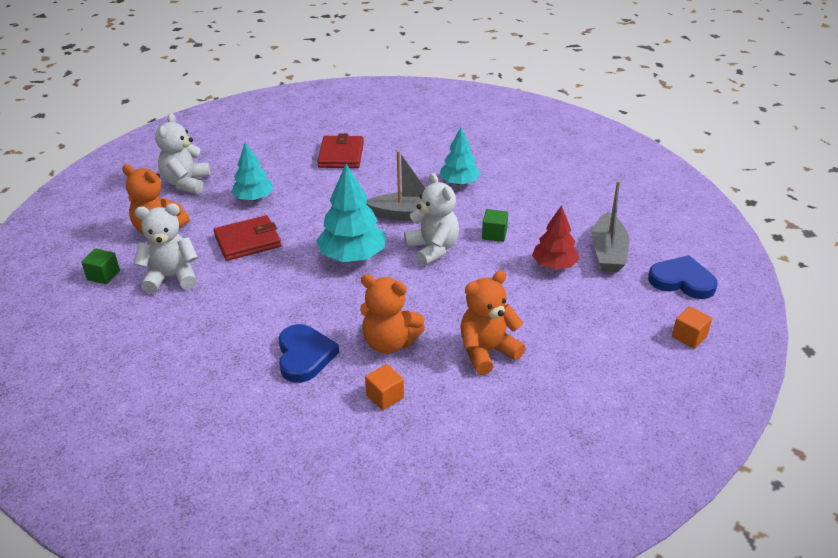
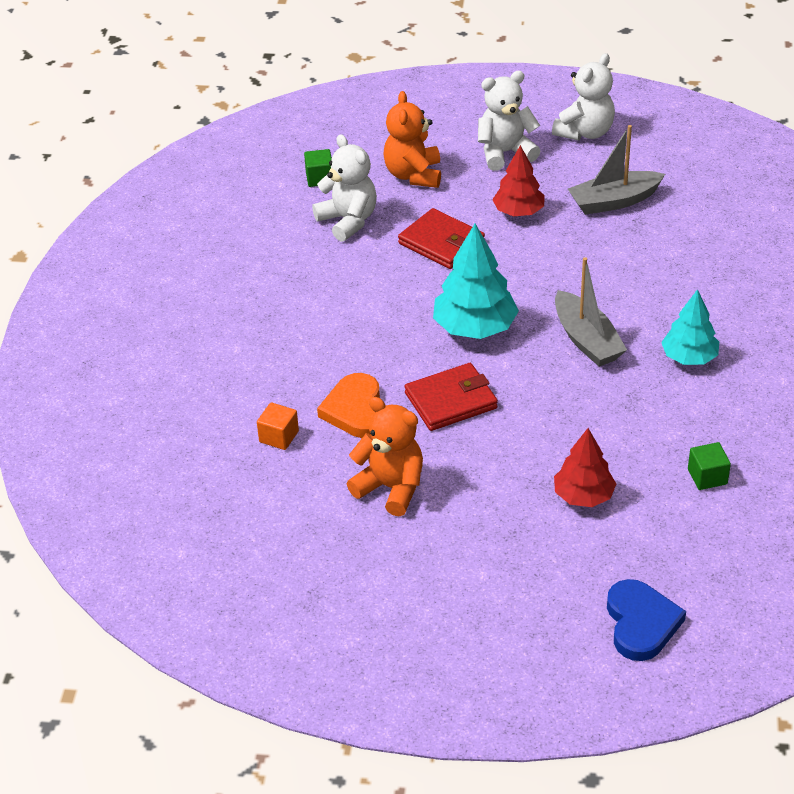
camera: 65 degrees right, 5 degrees up
turquoise tree [231,142,274,201] -> red tree [492,145,545,216]
blue heart [279,324,339,383] -> none
red wallet [317,133,364,168] -> red wallet moved to [405,363,498,431]
orange teddy bear [360,274,425,354] -> orange heart [317,373,380,438]
white teddy bear [404,173,459,266] -> white teddy bear moved to [552,53,615,141]
green cube [482,209,508,242] -> green cube moved to [688,442,731,490]
grey boat [592,181,629,272] -> grey boat moved to [568,125,665,215]
orange cube [672,306,712,349] -> none

